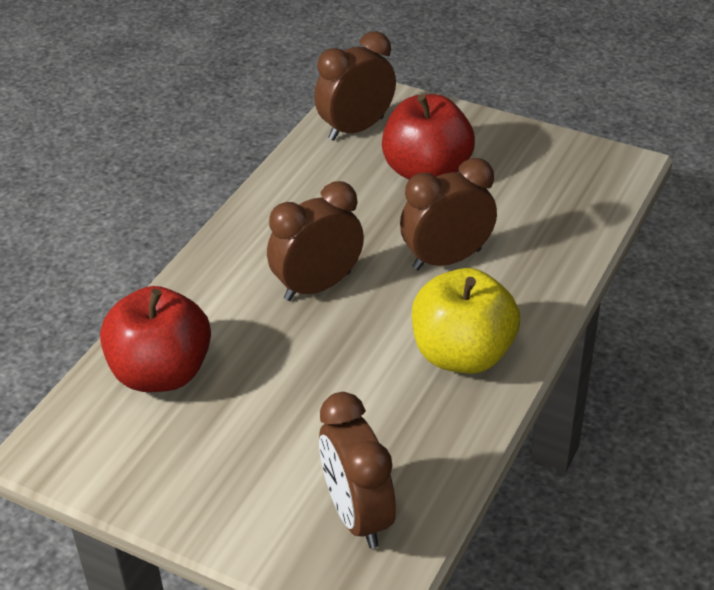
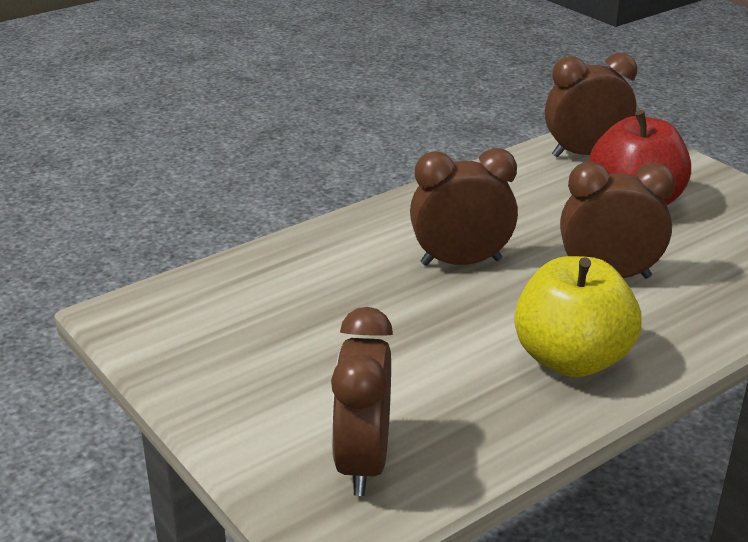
camera: 25 degrees right, 10 degrees down
red apple [100,286,211,392] -> none

